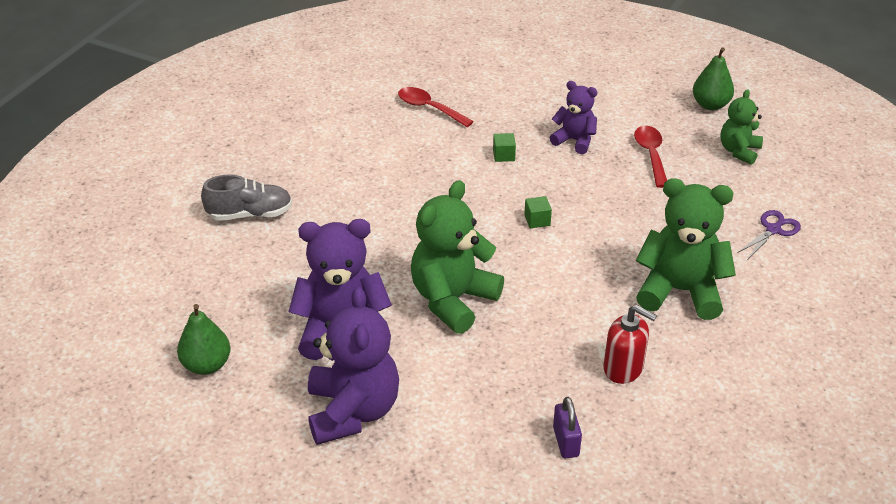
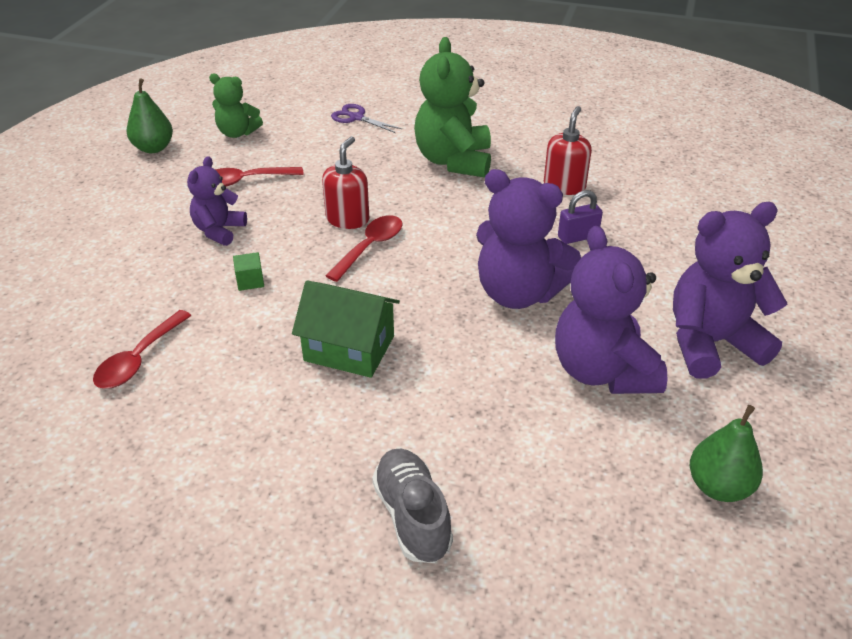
camera: 100 degrees left, 0 degrees up
green teddy bear [411,180,504,334] -> purple teddy bear [476,169,581,309]
green cube [524,196,552,228] -> red spoon [326,215,403,282]
purple padlock [553,397,582,458] -> purple padlock moved to [558,190,603,244]
none -> green house [292,280,400,378]
none -> red soap dispenser [322,136,369,229]

